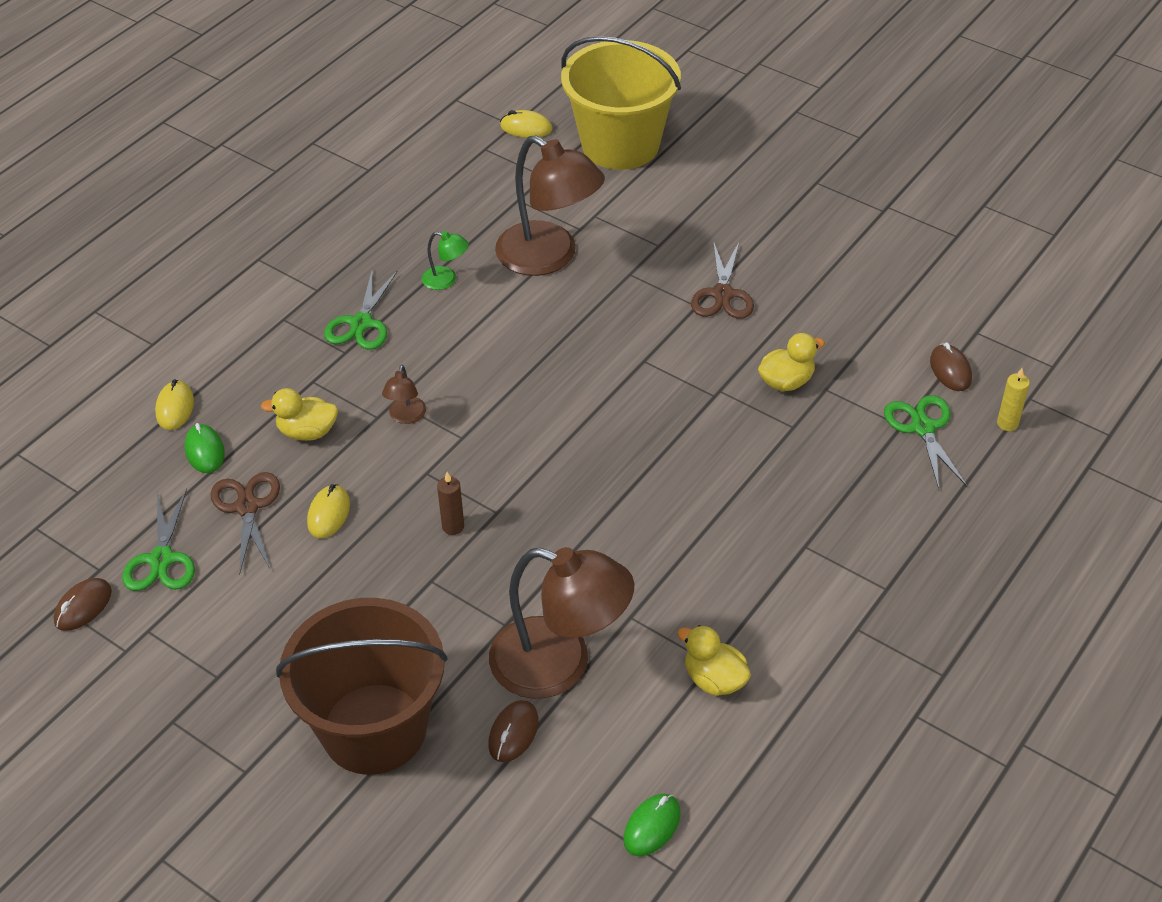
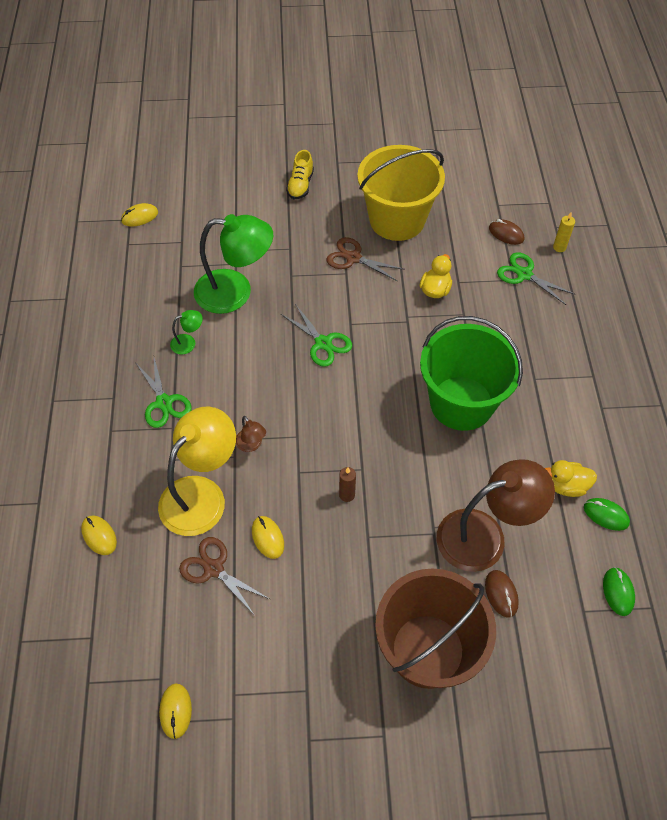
camera: 40 degrees left, 10 degrees up
brown mouse [54,578,112,631] -> yellow mouse [159,683,192,739]
green scissors [122,489,195,591] -> green scissors moved to [281,304,352,367]
green mouse [185,423,225,473] -> green mouse moved to [584,498,630,531]
yellow duck [261,388,338,441] -> yellow lamp [158,406,236,536]
brown lamp [495,135,605,276] -> green lamp [194,214,273,314]
yellow bucket [561,36,681,170] -> yellow bucket moved to [357,145,445,241]
brown scissors [691,241,754,319] -> brown scissors turned 150 degrees clockwise [327,237,405,281]
none -> yellow shoe [286,150,314,199]
none -> green bucket [420,316,523,431]

